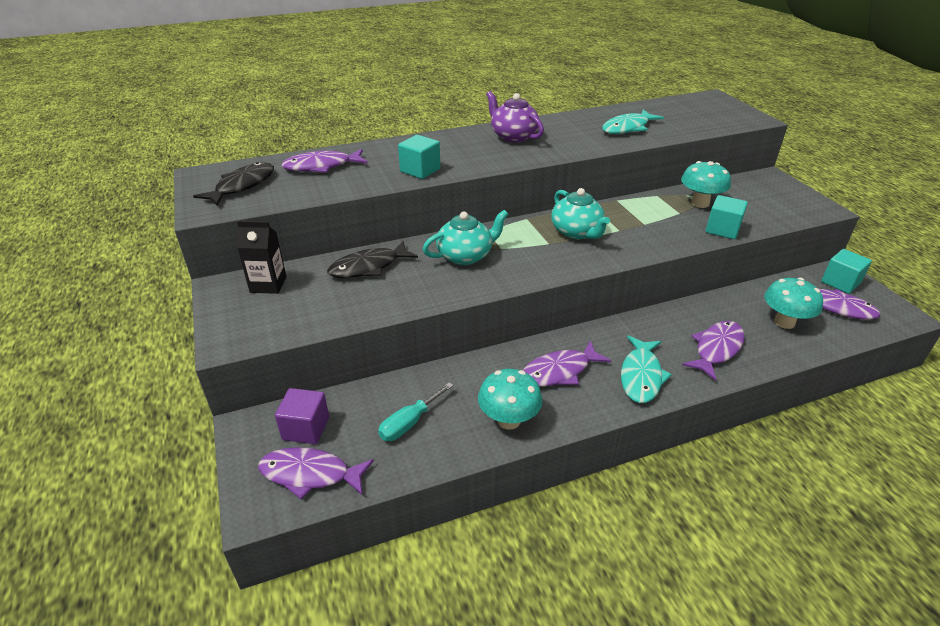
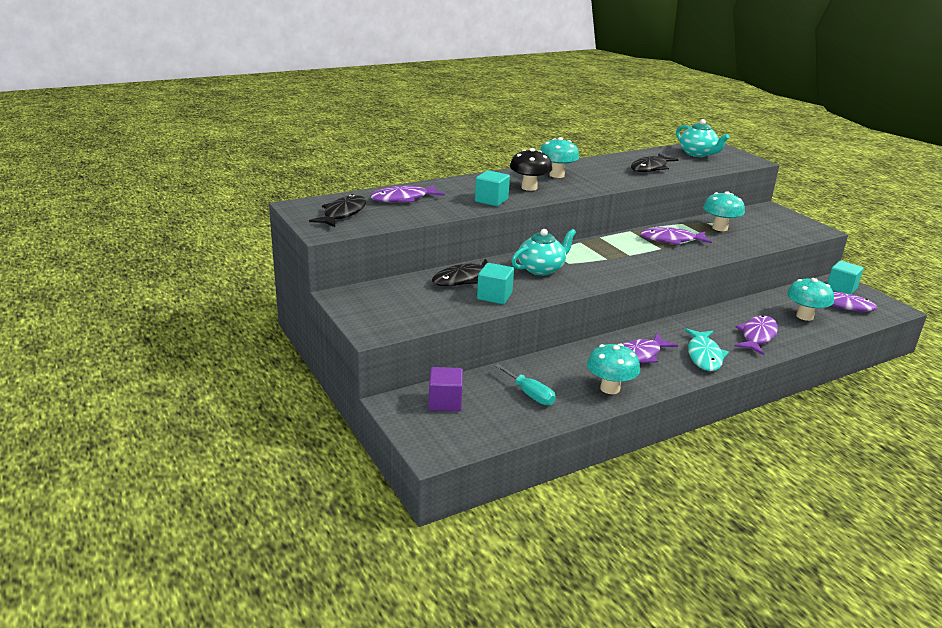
camera: 10 degrees left, 10 degrees down
black carton [237,221,287,294] -> none
purple fish [258,447,374,499] -> purple fish moved to [640,227,712,245]
turquoise screwdriver [378,382,453,441] -> turquoise screwdriver turned 75 degrees counterclockwise [495,364,556,405]
purple teapot [486,91,544,143] -> turquoise mushroom [540,137,579,178]
turquoise teapot [551,188,610,239] -> turquoise teapot moved to [676,119,730,157]
turquoise fish [602,110,664,134] -> black fish [631,154,679,172]
turquoise cube [706,195,748,239] -> turquoise cube moved to [477,263,514,304]
none -> black mushroom [510,148,552,191]

